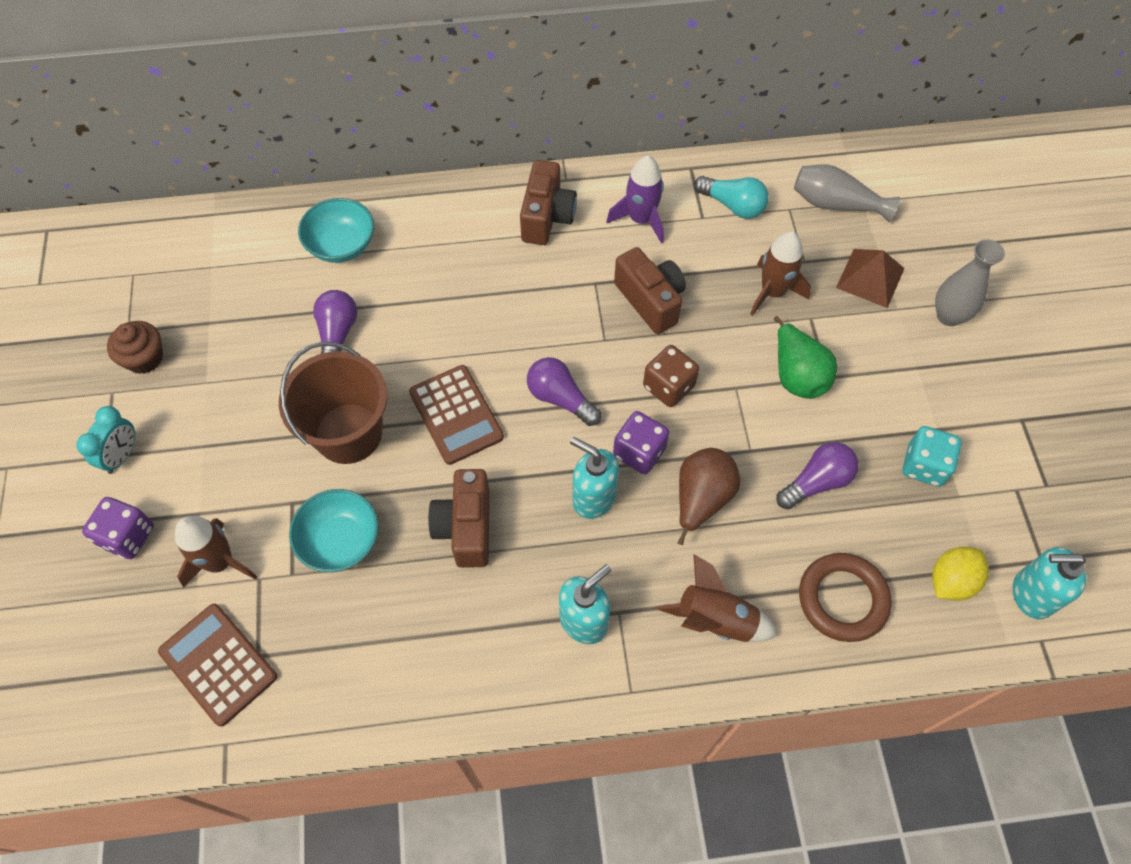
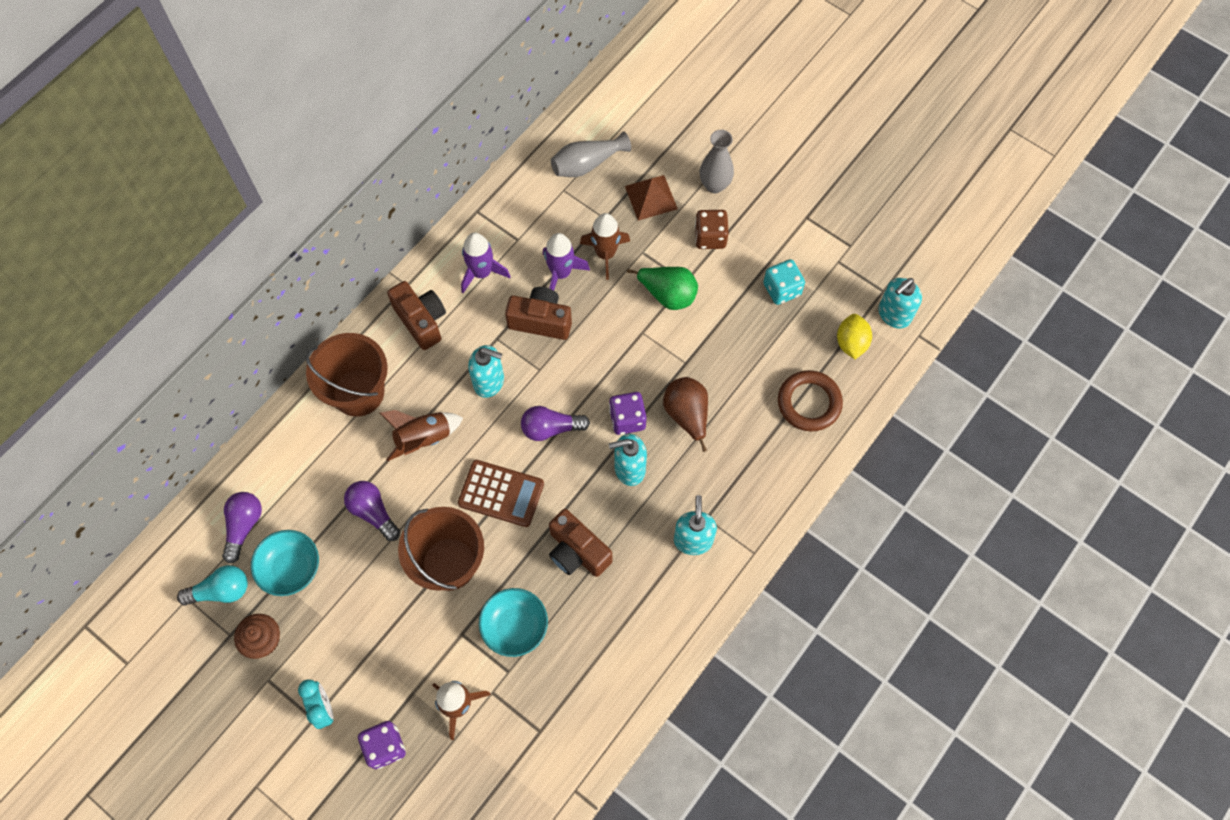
camera: 45 degrees left, 5 degrees up
brown calculator [158,604,277,726] -> none
turquoise bowl [298,198,374,263] -> turquoise bowl moved to [251,530,319,596]
brown dice [643,345,699,407] -> brown dice moved to [695,210,729,249]
brown rocket [657,554,778,642] -> brown rocket moved to [380,410,463,461]
turquoise light bulb [694,176,769,219] -> turquoise light bulb moved to [177,565,248,605]
purple light bulb [776,442,858,510] -> purple light bulb moved to [222,492,262,563]
none -> brown bucket [306,333,388,417]
none -> turquoise soap dispenser [468,345,504,398]
none -> purple rocket [543,233,590,290]

